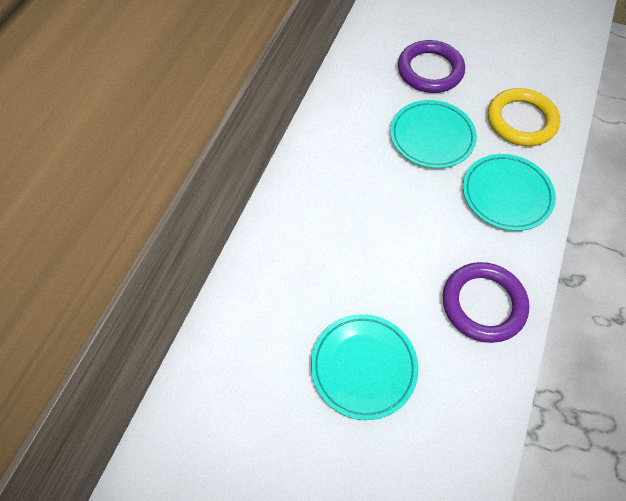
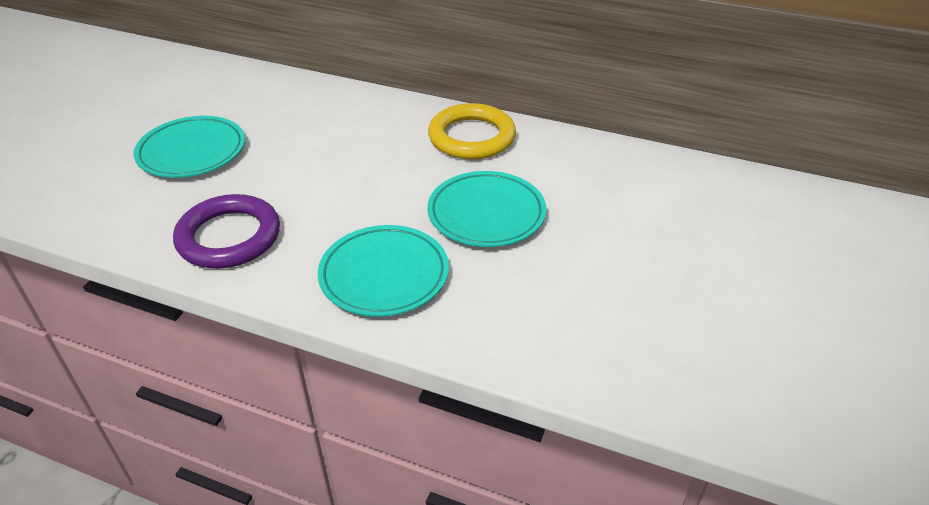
camera: 90 degrees right, 20 degrees down
purple ring [398,40,465,93] -> none
yellow ring [488,88,560,146] -> yellow ring moved to [428,103,516,159]

